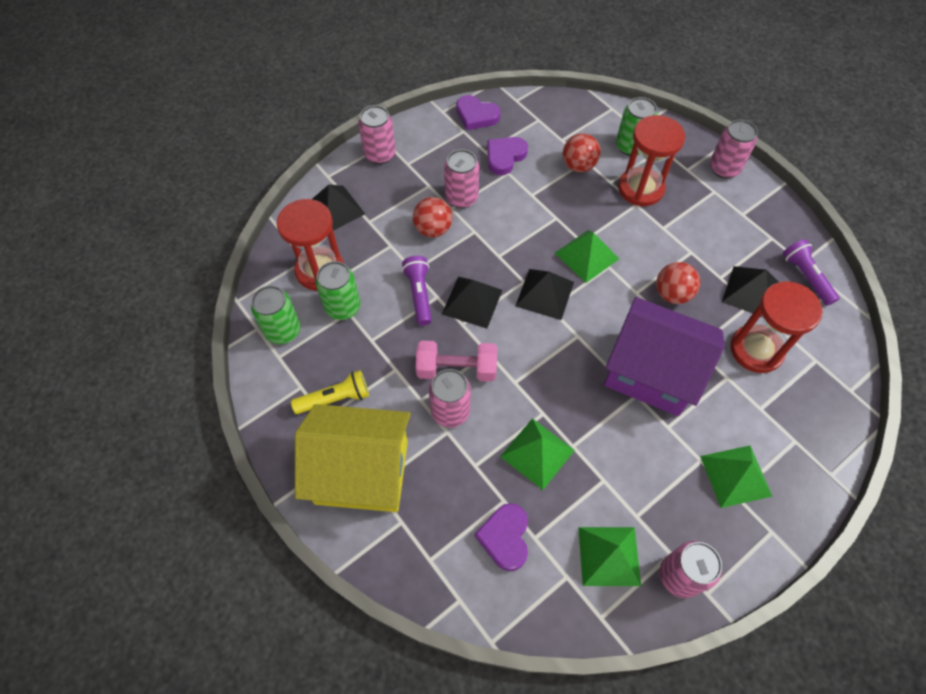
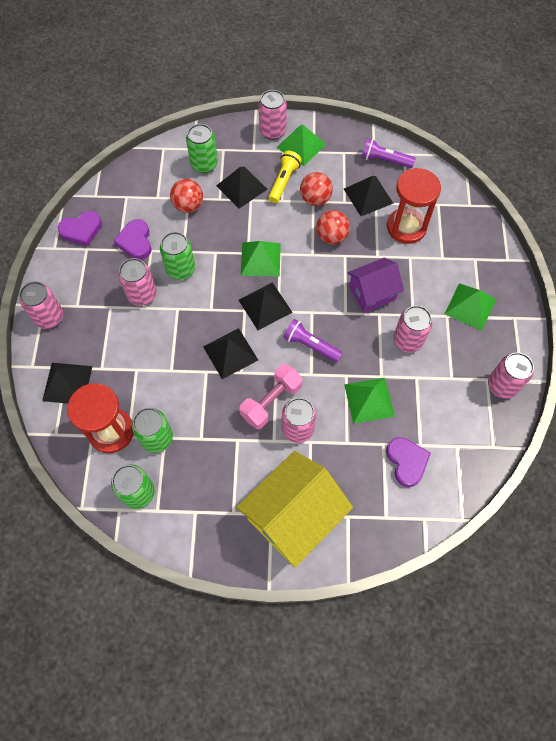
camera: 50 degrees left, 5 degrees up
yellow flashlight [291,370,369,414] -> yellow flashlight moved to [268,151,302,203]
purple flashlight [402,256,432,326] -> purple flashlight moved to [283,319,343,362]
red ball [413,197,452,238] -> red ball moved to [300,172,333,206]
purple heart [475,503,528,571] -> purple heart turned 150 degrees counterclockwise [386,437,431,487]
green pyramid [578,527,641,586] -> green pyramid moved to [276,124,326,166]
purple house [604,297,725,416] -> purple house [347,258,404,313], size x0.60
red hourglass [618,115,685,206] -> black pyramid [216,167,267,209]
none -> green can [160,232,195,280]
none -> pink can [393,306,432,353]

